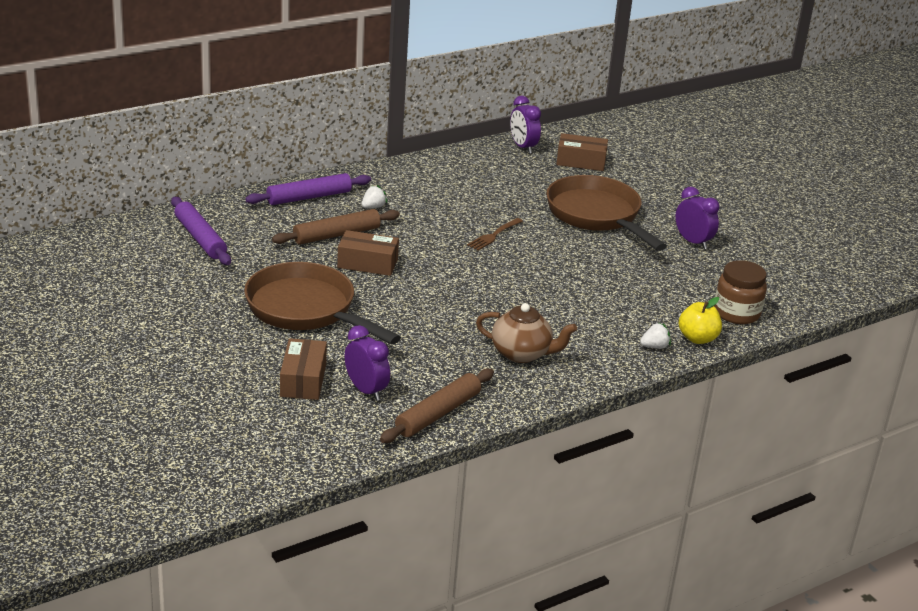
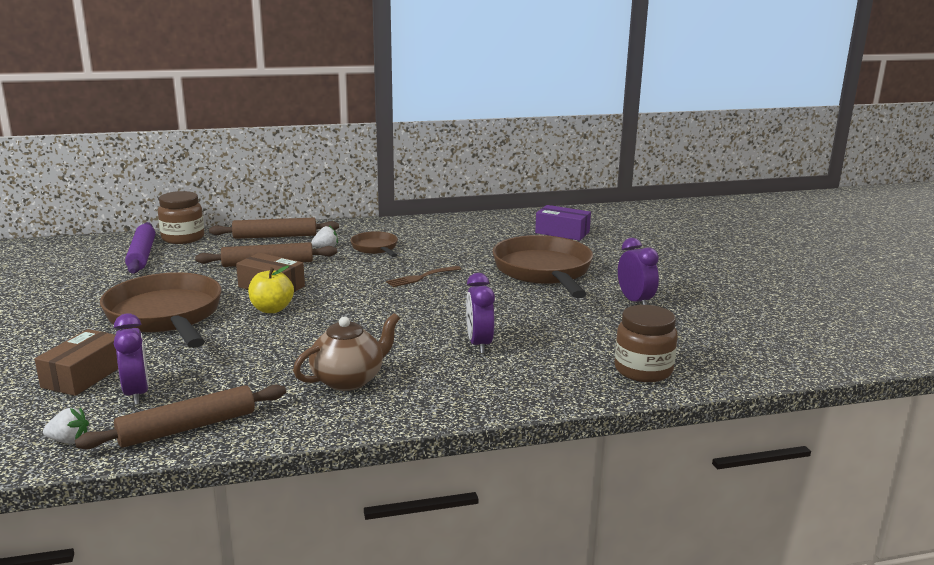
camera: 20 degrees right, 10 degrees down
purple rolling pin [245,173,371,205] -> brown rolling pin [209,218,339,239]
brown teapot [476,303,577,363] -> brown teapot turned 75 degrees counterclockwise [293,313,400,391]
purple clock [510,96,541,154] -> purple clock moved to [466,273,495,354]
brown box [556,133,608,171] -> purple box [535,205,591,241]
white strawberry [640,322,671,349] -> white strawberry moved to [43,407,89,444]
yellow apple [679,297,722,344] -> yellow apple moved to [248,265,294,313]
none -> brown jar [158,191,204,244]
none -> brown pan [350,231,398,257]

